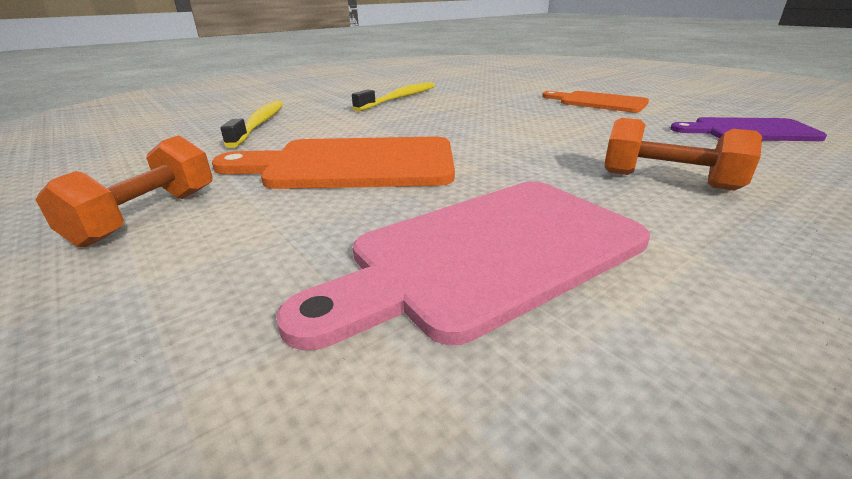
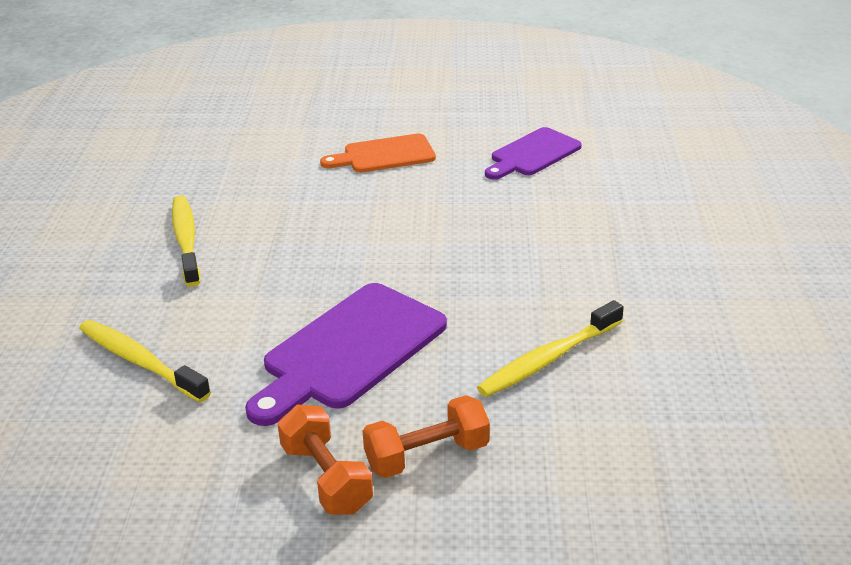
camera: 50 degrees left, 5 degrees up
orange cutting board [212,136,455,189] -> purple cutting board [245,283,447,426]
pink cutting board [276,181,650,350] -> yellow toothbrush [477,300,624,397]
orange dumbbell [604,118,762,191] -> orange dumbbell moved to [363,395,490,478]

